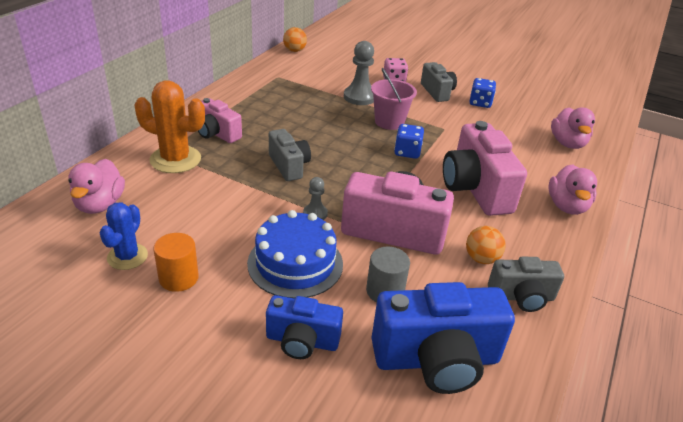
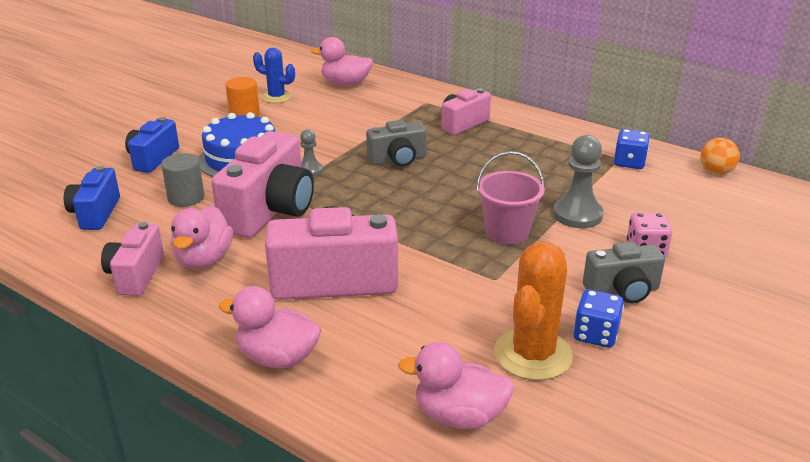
camera: 100 degrees right, 5 degrees down
orange cactus [135,80,205,173] -> orange cactus moved to [494,242,573,380]
blue camera [372,282,515,394] -> blue camera [64,166,120,230], size x0.58
blue dice [394,124,424,159] -> blue dice moved to [614,129,650,169]
orange ball [466,226,506,264] -> pink duck [171,205,233,269]
grey camera [488,256,564,312] -> pink camera [101,222,164,296]

